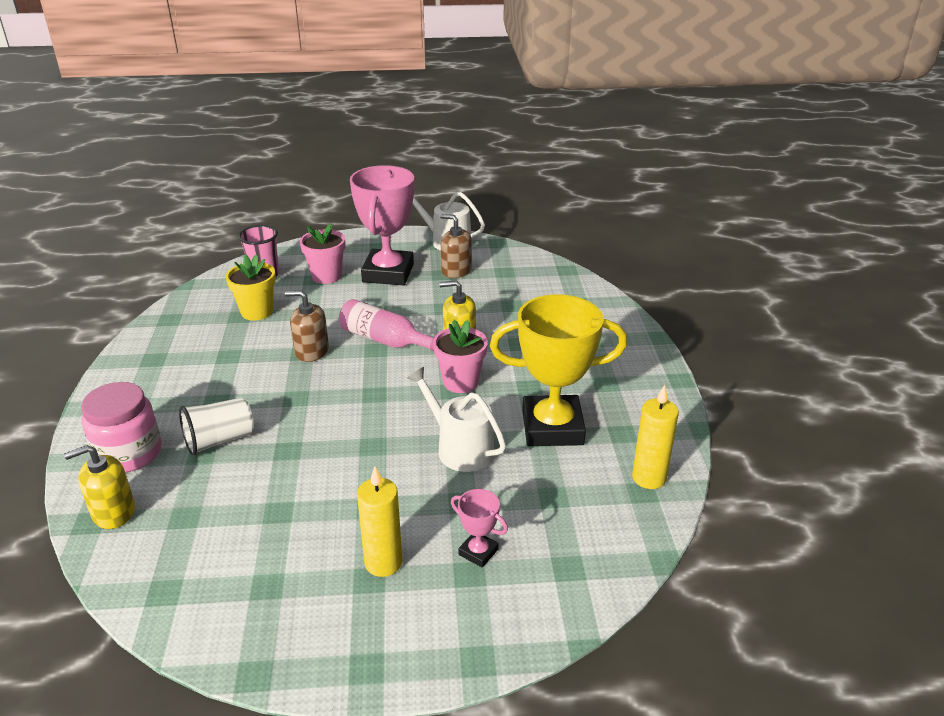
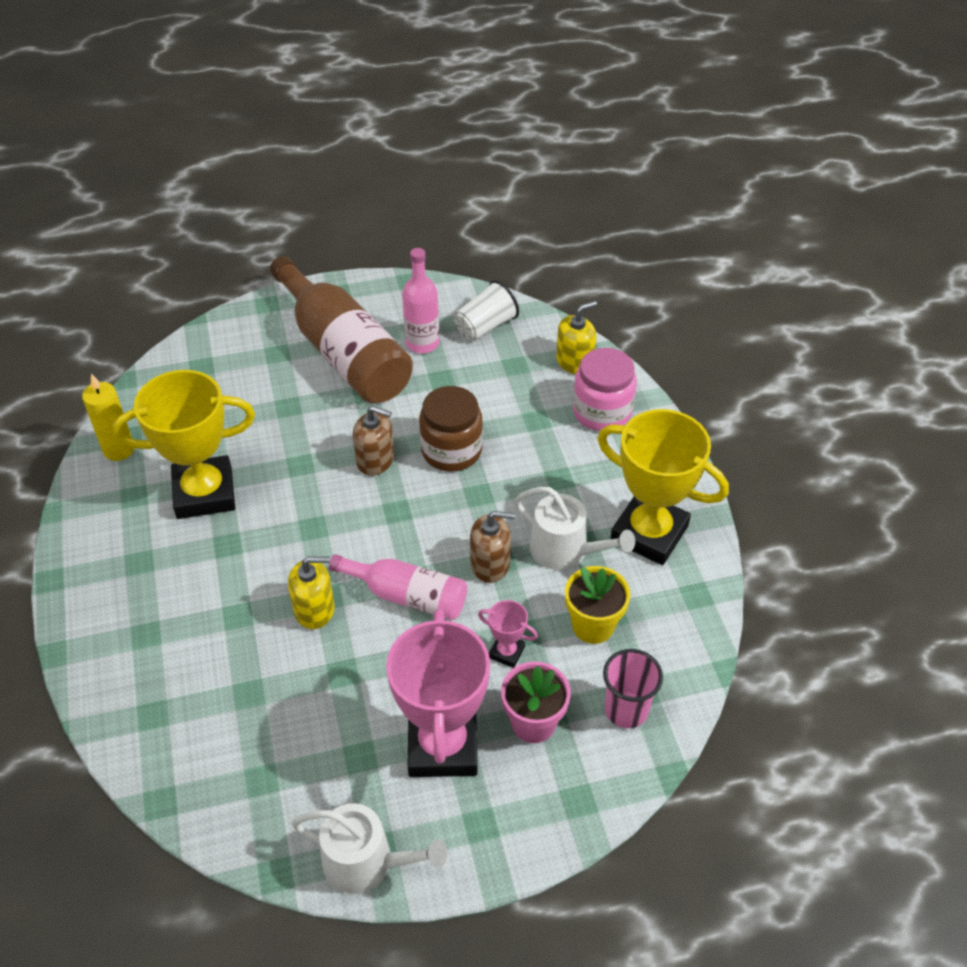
camera: 170 degrees right, 15 degrees up
white cup [179,398,254,456] -> white cup moved to [454,280,519,341]
yellow candle [357,467,403,577] -> brown bottle [270,256,413,404]
white watering can [407,367,506,472] -> white watering can moved to [515,487,635,570]
pink flower pot [433,320,488,393] -> none
brown soap dispenser [440,214,472,278] -> brown soap dispenser moved to [353,406,394,476]
pink trophy [451,489,508,568] -> pink trophy moved to [478,600,538,668]
none -> pink bottle [402,248,440,353]
none -> brown jar [419,386,483,472]
none -> yellow trophy [597,409,729,565]

